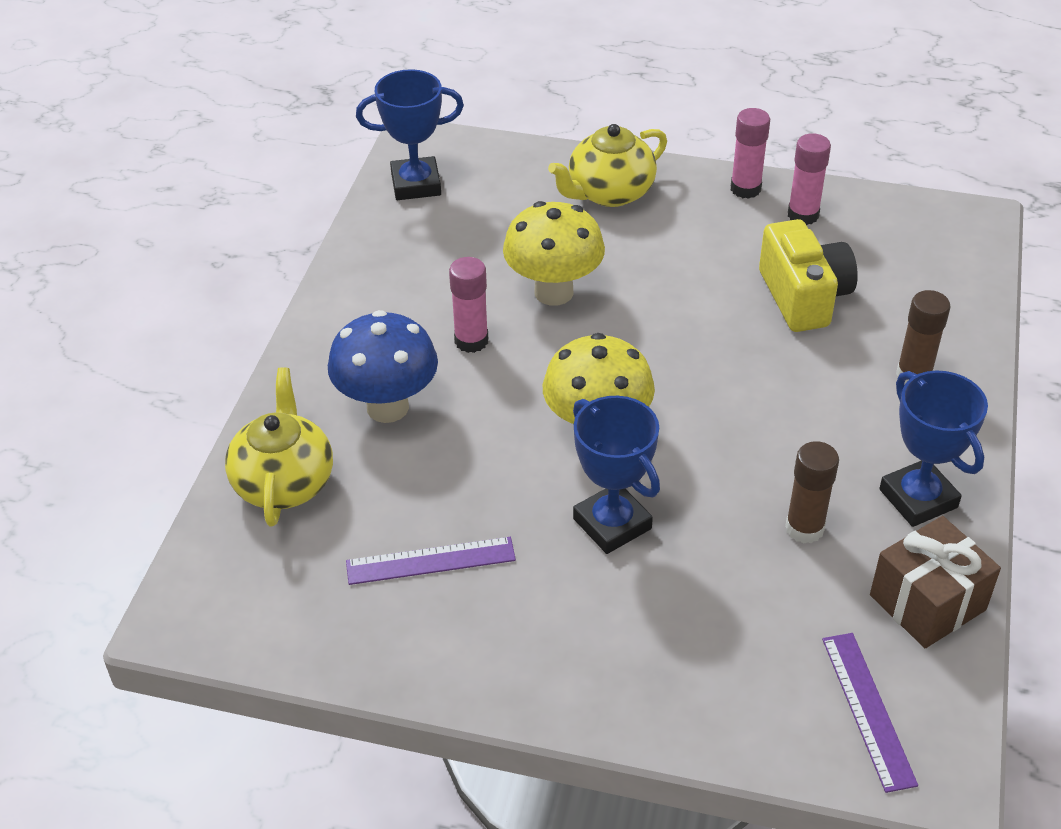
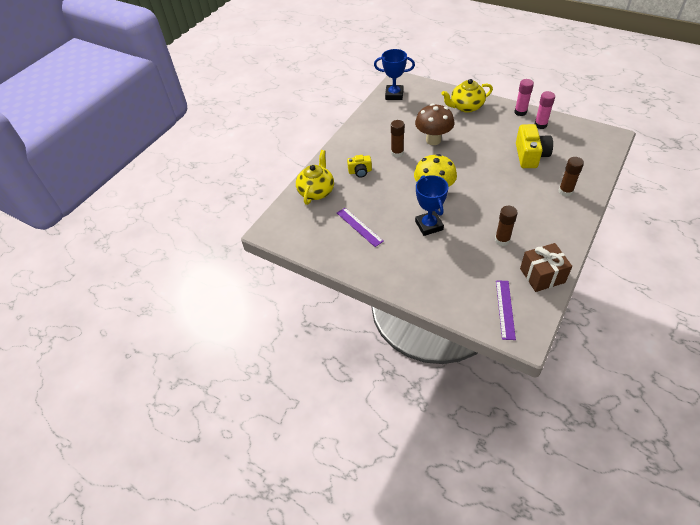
camera: 20 degrees right, 5 degrees up
blue mushroom [328,310,438,423] -> yellow camera [347,155,372,178]
purple ruler [346,537,516,585] -> purple ruler turned 45 degrees clockwise [337,208,384,247]
pink glue stick [449,257,488,353] -> brown glue stick [391,120,405,158]
yellow mushroom [503,201,605,306] -> brown mushroom [415,104,454,145]
blue trophy [879,370,988,527] -> none

